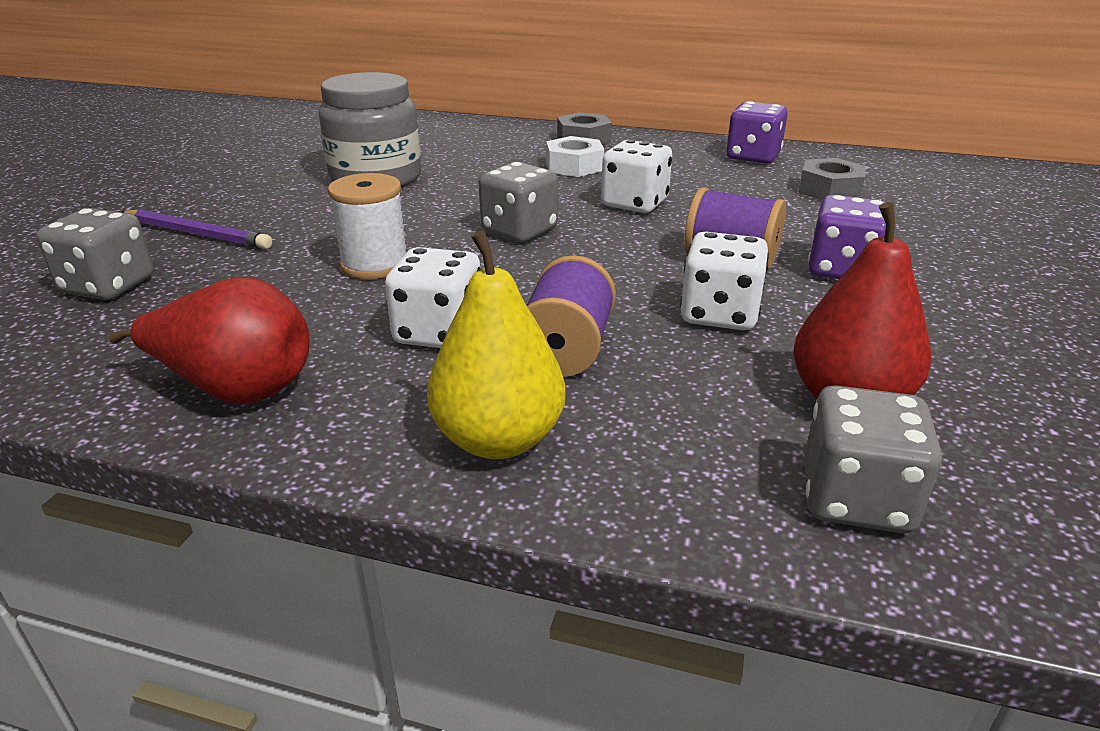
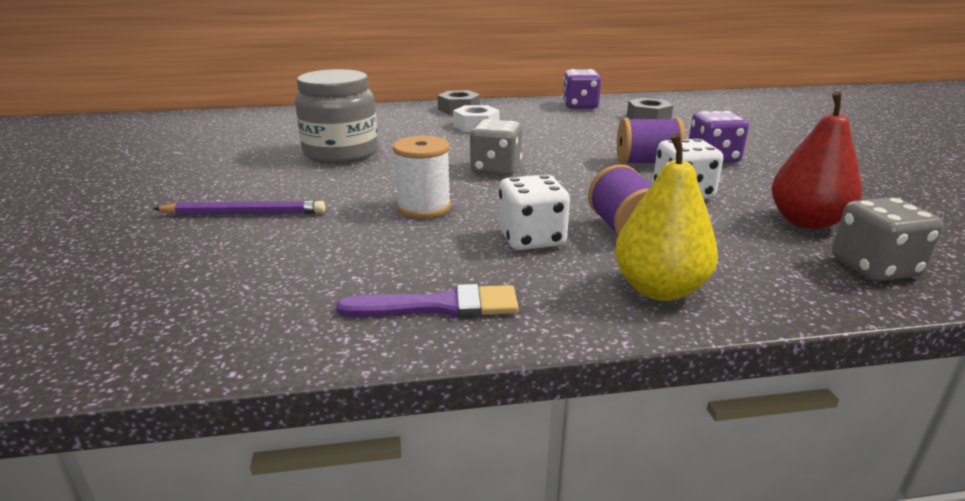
camera: 25 degrees left, 5 degrees down
grey dice [36,208,154,300] -> none
red pear [108,277,310,404] -> purple brush [336,284,518,318]
white dice [601,140,672,213] -> none

